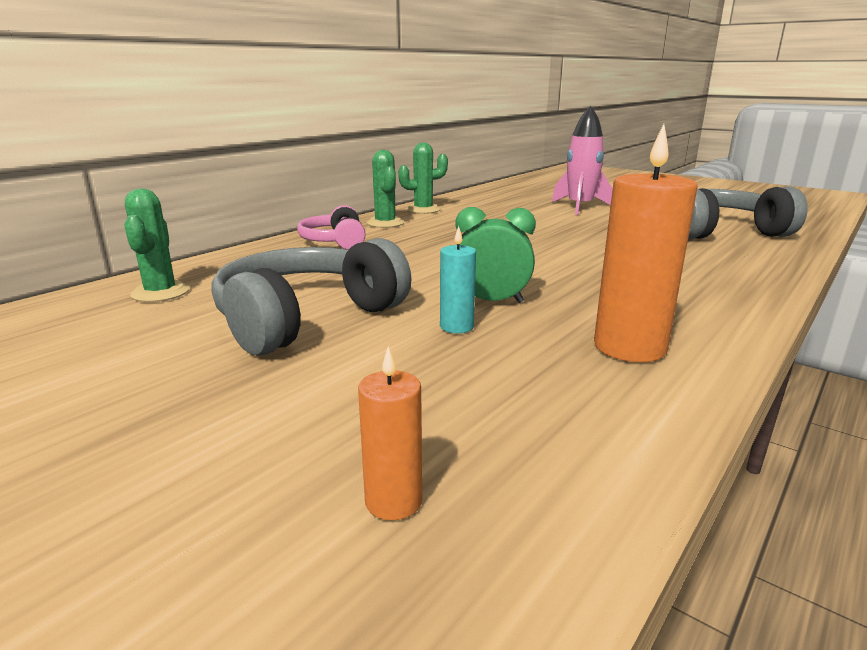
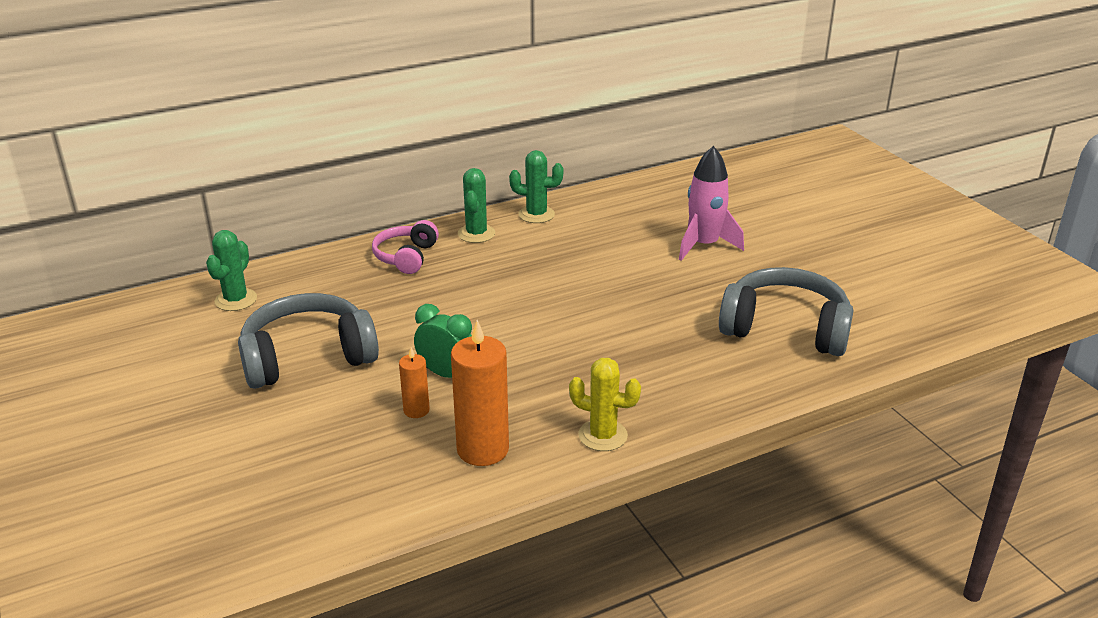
camera: 25 degrees right, 10 degrees up
orange candle [358,346,422,520] -> orange candle moved to [399,347,430,418]
turquoise candle [440,226,476,333] -> none
none -> yellow cactus [569,358,641,451]

